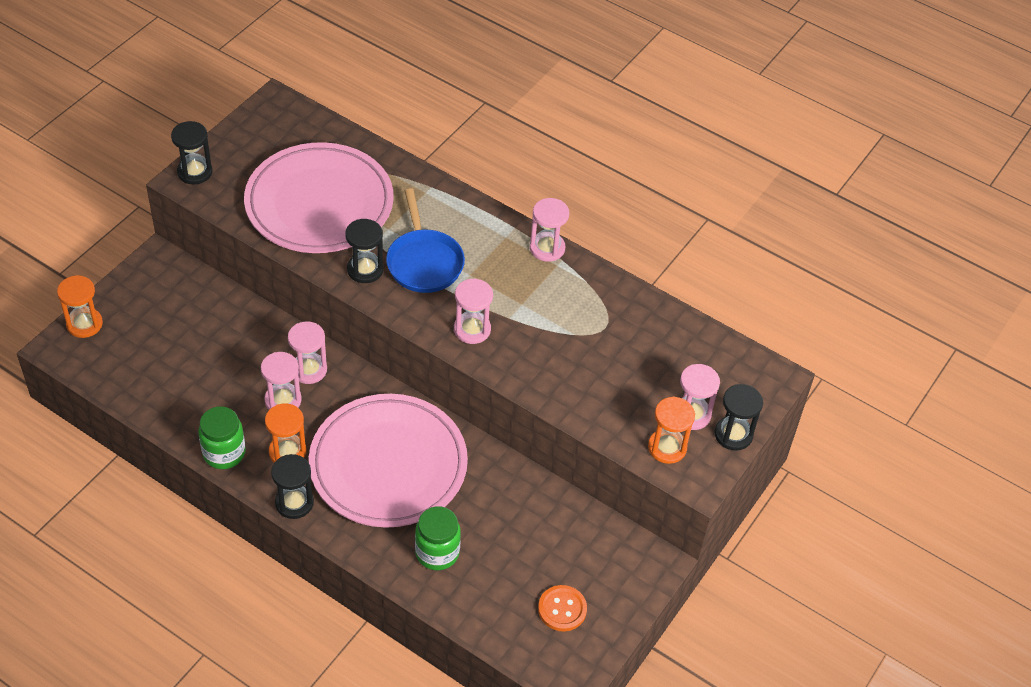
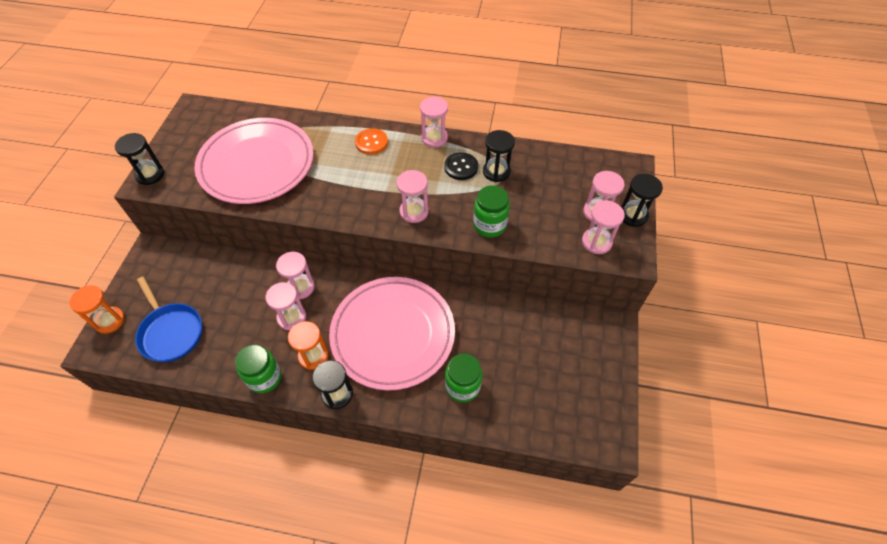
camera: 20 degrees left, 5 degrees up
black hourglass [345,219,384,283] -> black hourglass moved to [483,130,515,182]
blue pan [386,188,465,293] -> blue pan moved to [135,277,202,362]
orange button [538,585,587,631] -> orange button moved to [355,128,388,155]
orange hourglass [648,397,695,464] -> pink hourglass [582,200,625,254]
none -> black button [444,152,478,180]
none -> green jar [473,186,510,237]

